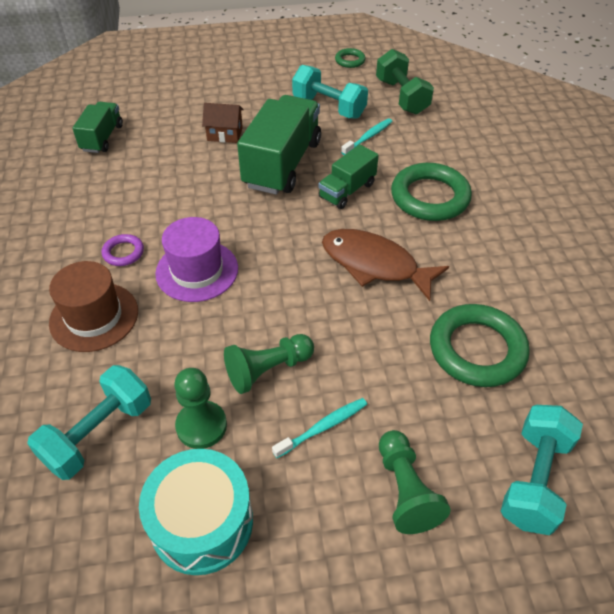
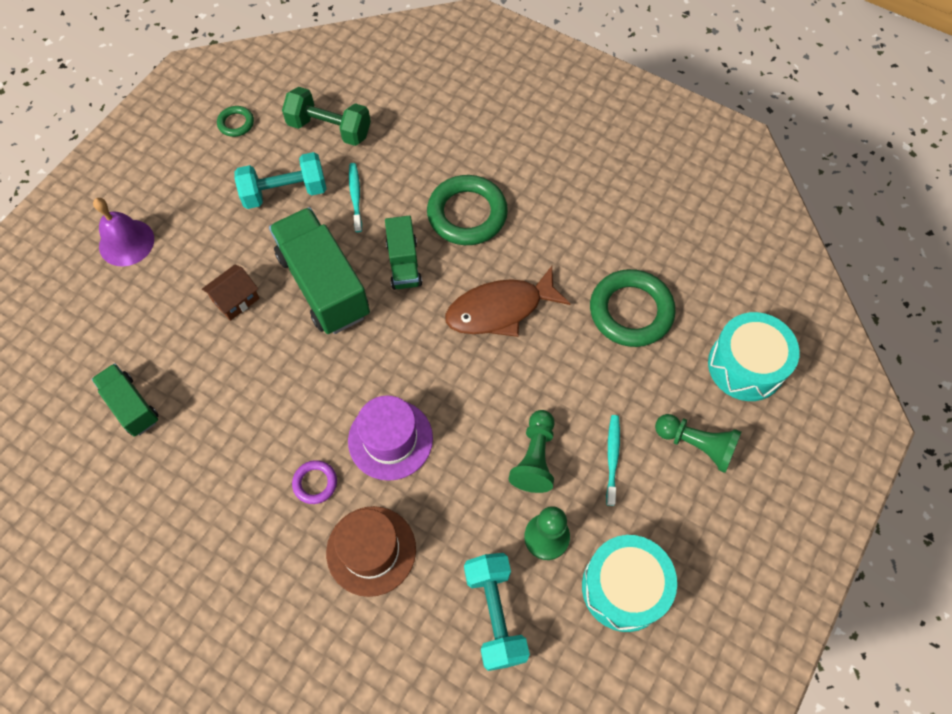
camera: 50 degrees left, 15 degrees up
turquoise dumbbell [501,405,583,535] -> turquoise drum [708,312,800,401]
none -> purple bell [93,198,154,266]

